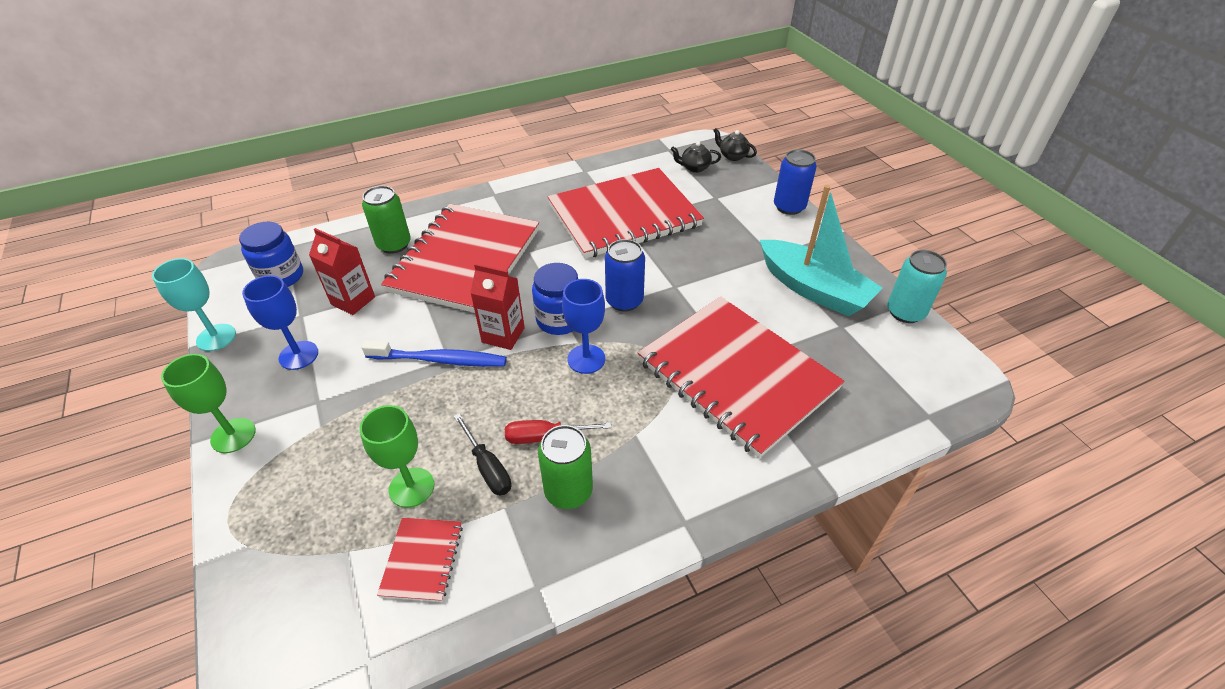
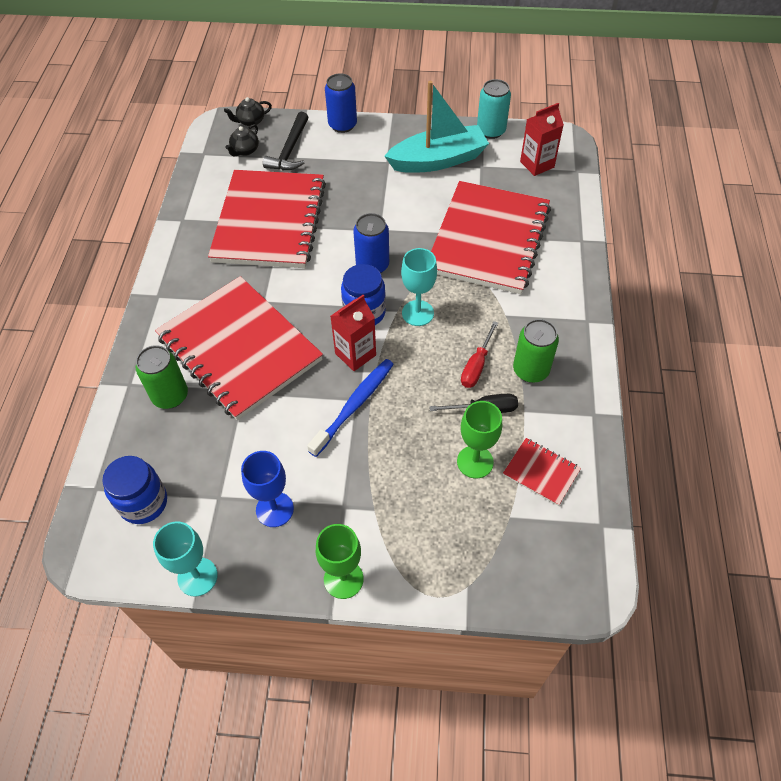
camera: 60 degrees left, 10 degrees up
red carton [309,228,375,315] -> red carton moved to [520,103,564,176]
blue goblet [562,279,605,374] -> turquoise goblet [401,248,437,326]
red notebook [638,297,844,458] -> red notebook turned 60 degrees counterclockwise [431,181,551,294]
none -> black hammer [263,112,309,170]

